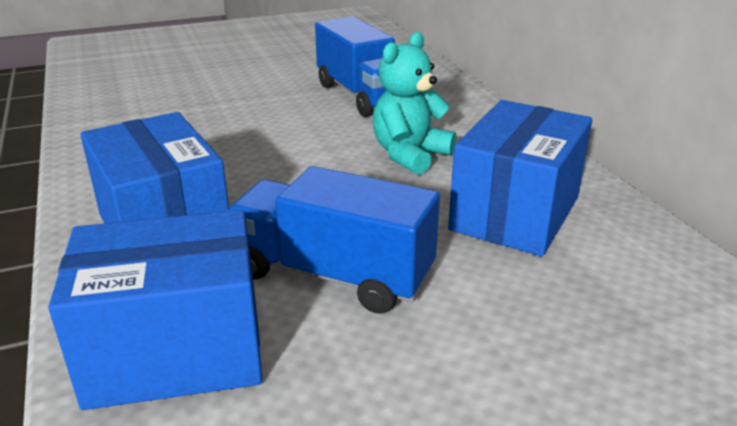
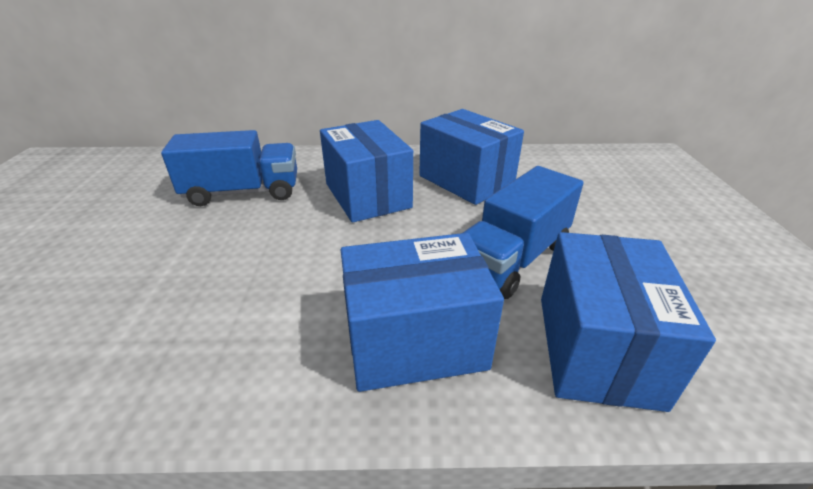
camera: 70 degrees left, 5 degrees up
turquoise teddy bear [373,32,456,175] -> blue box [320,120,413,223]

